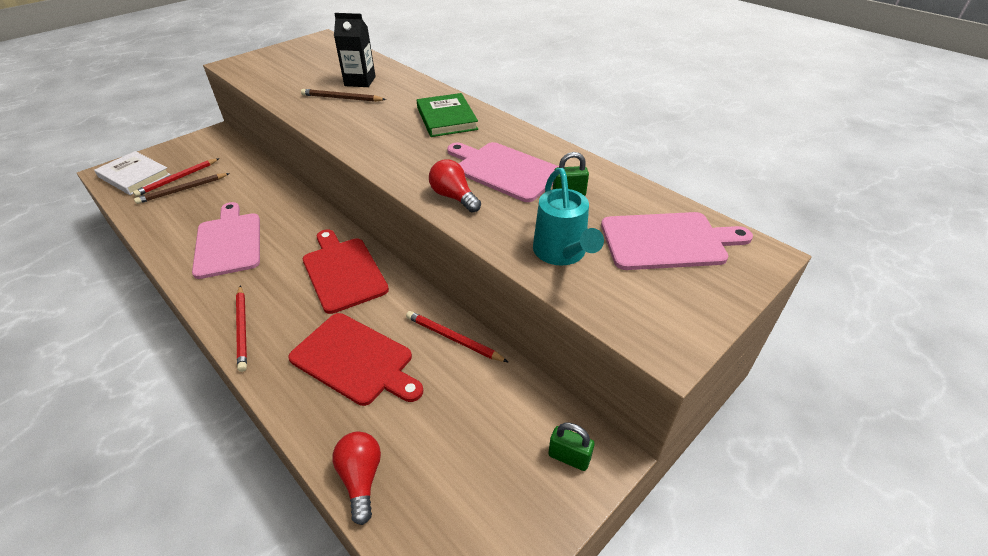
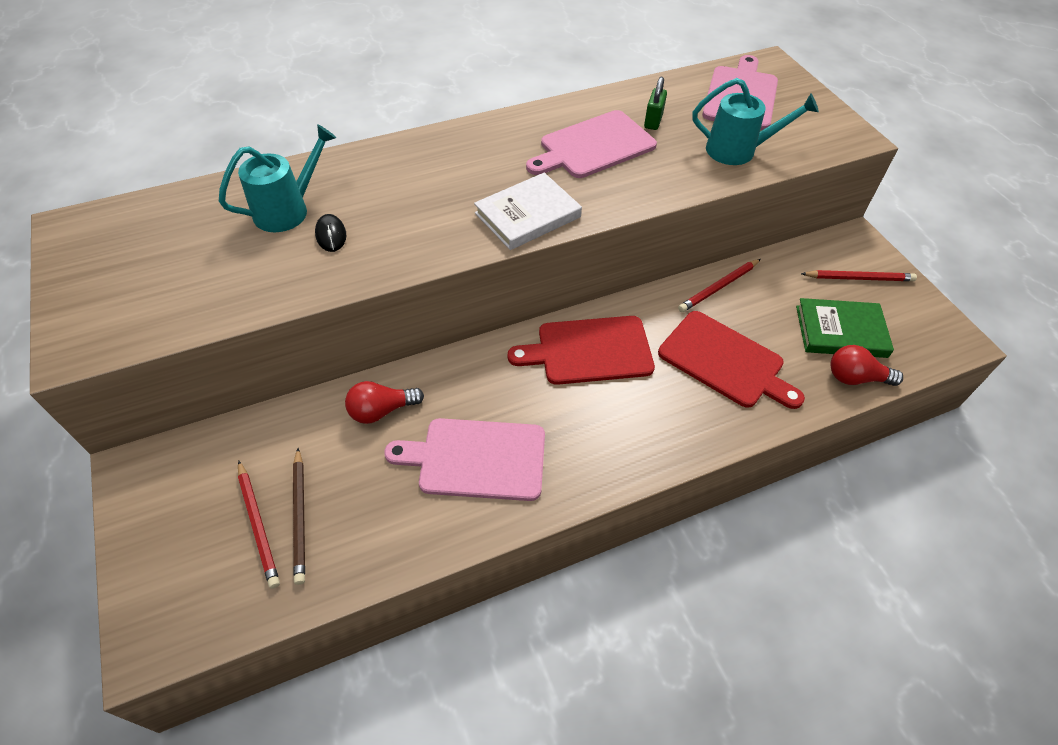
camera: 70 degrees left, 10 degrees up
white book [94,151,171,195] -> white book moved to [474,173,582,250]
red pencil [236,285,247,372] -> red pencil moved to [801,270,917,281]
red cutting board [288,313,423,406] -> red cutting board turned 75 degrees clockwise [658,311,805,409]
brown pencil [301,89,386,102] -> black mouse [315,214,346,252]
black carton [334,13,376,87] -> turquoise watering can [219,124,336,232]
green book [417,93,478,137] -> green book moved to [796,298,894,358]
red light bulb [429,159,481,213] -> red light bulb moved to [345,381,424,424]
green padlock [548,423,595,471] -> none

